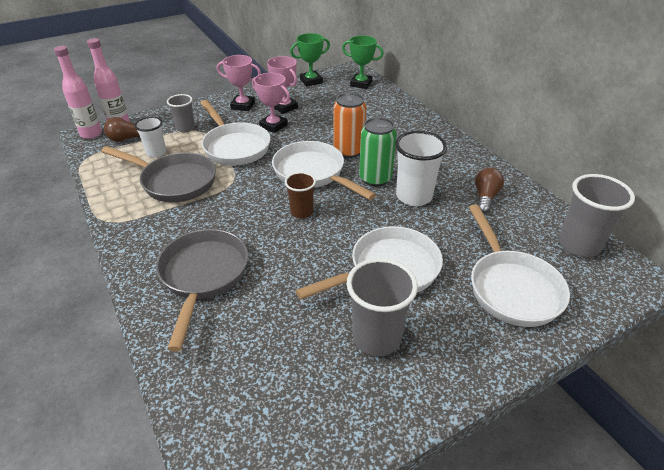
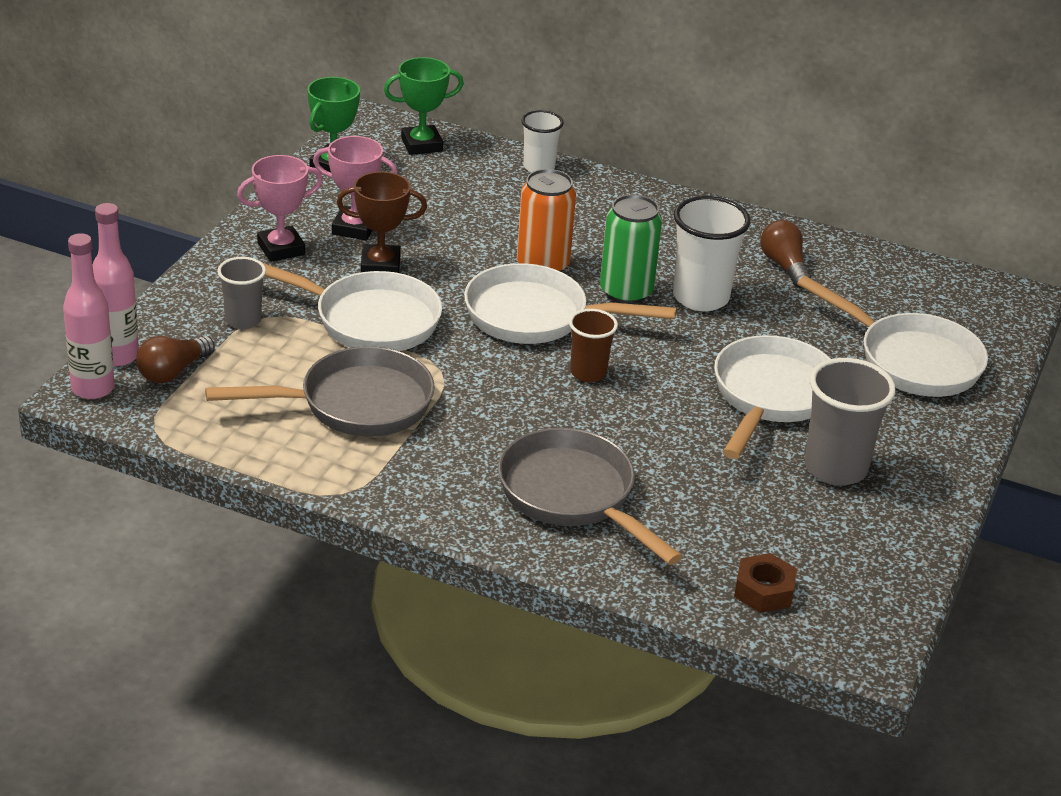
camera: 40 degrees left, 5 degrees down
white cup [135,117,166,158] -> white cup moved to [522,110,564,172]
pink trophy [252,73,290,133] -> brown trophy [337,172,427,273]
grey cup [559,174,635,257] -> none
none -> brown nut [734,553,797,613]

